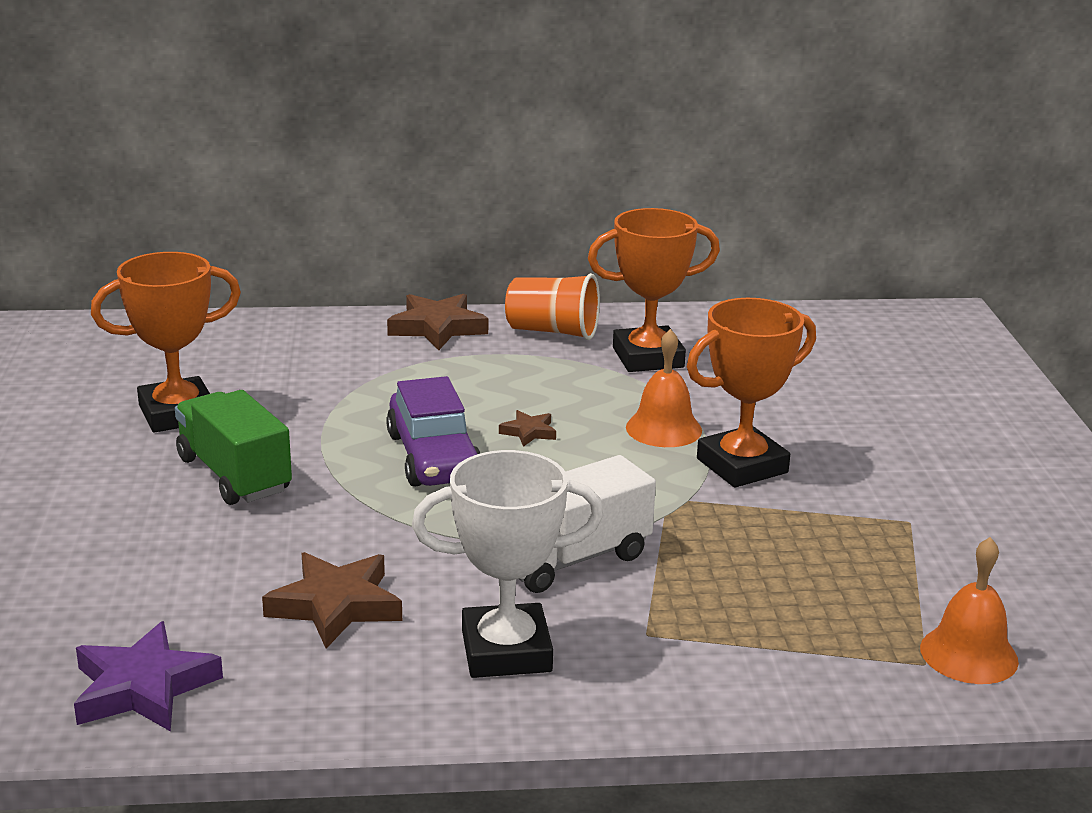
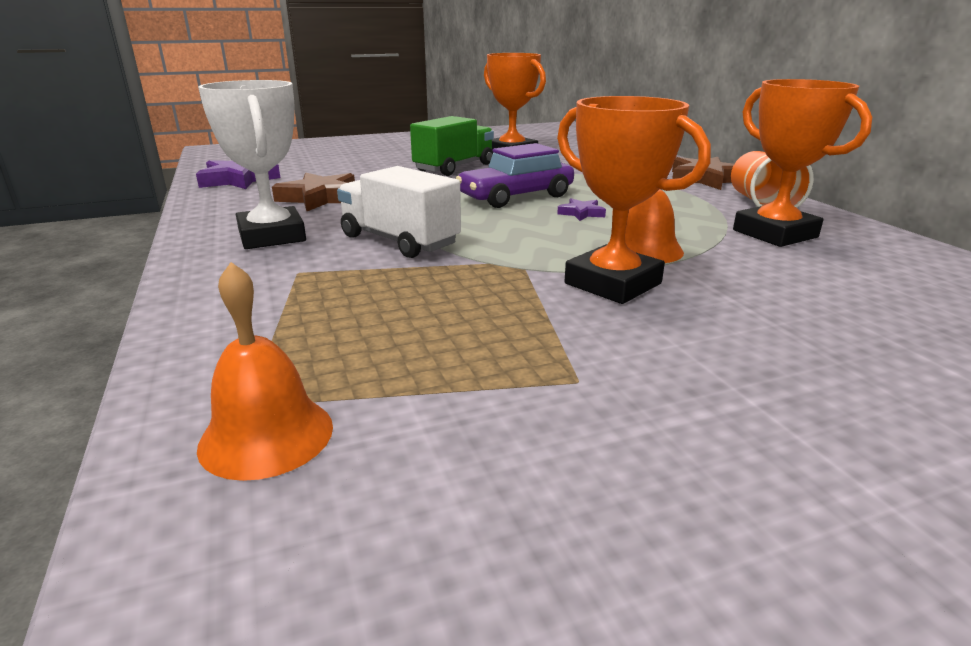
camera: 75 degrees right, 0 degrees up
brown star [499,410,556,447] -> purple star [557,198,606,221]

